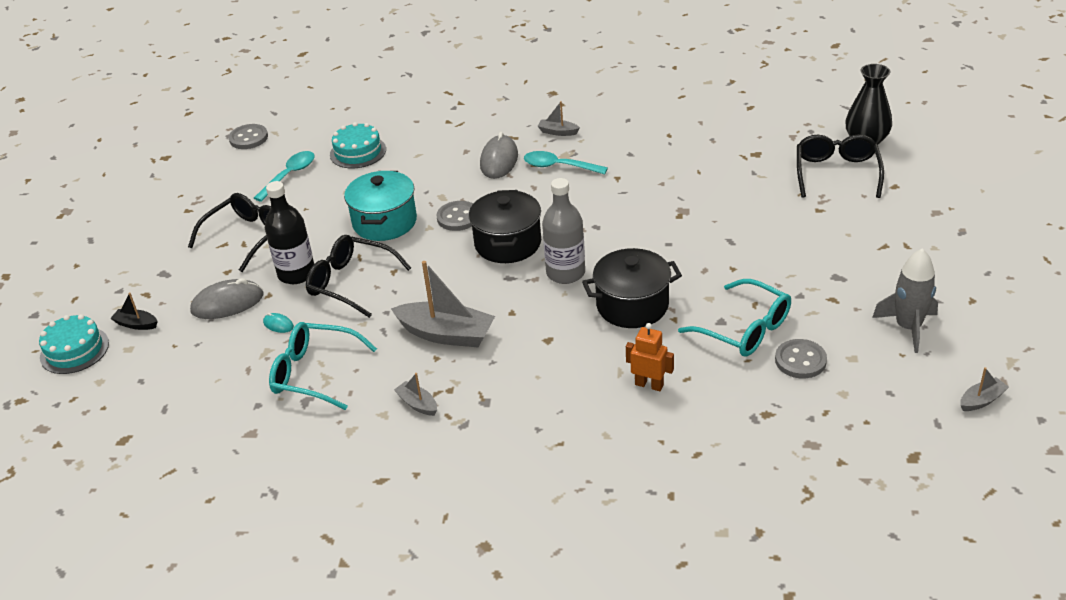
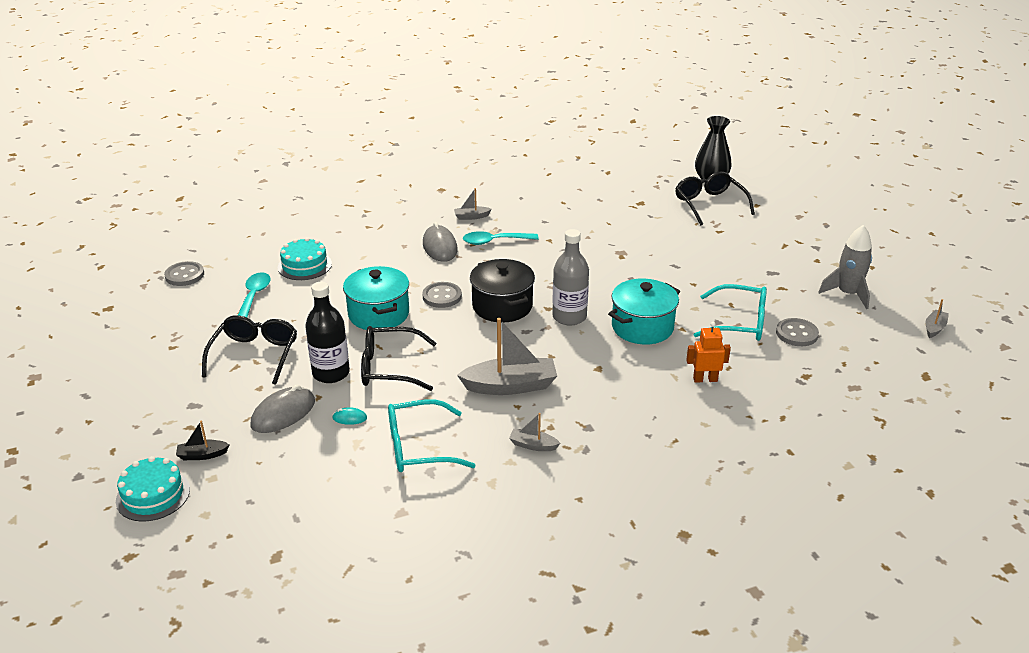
camera: 30 degrees left, 5 degrees down
black pot [582,248,682,328] -> turquoise pot [608,279,680,345]

